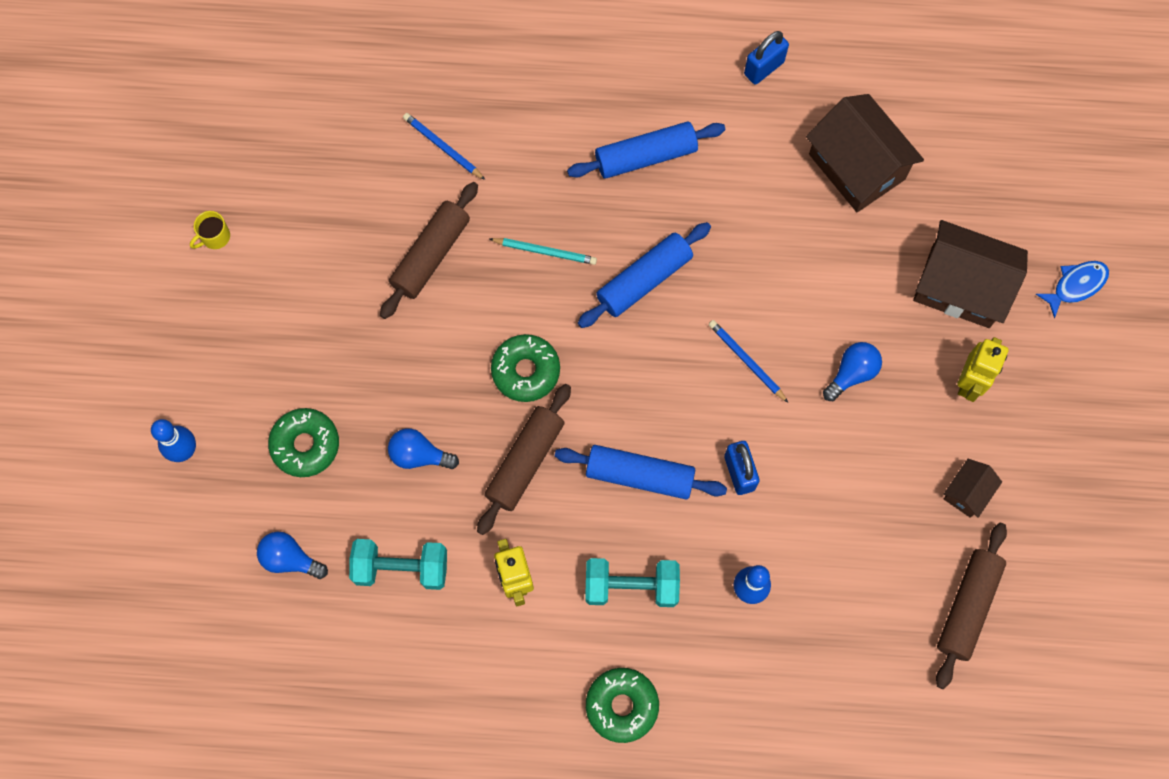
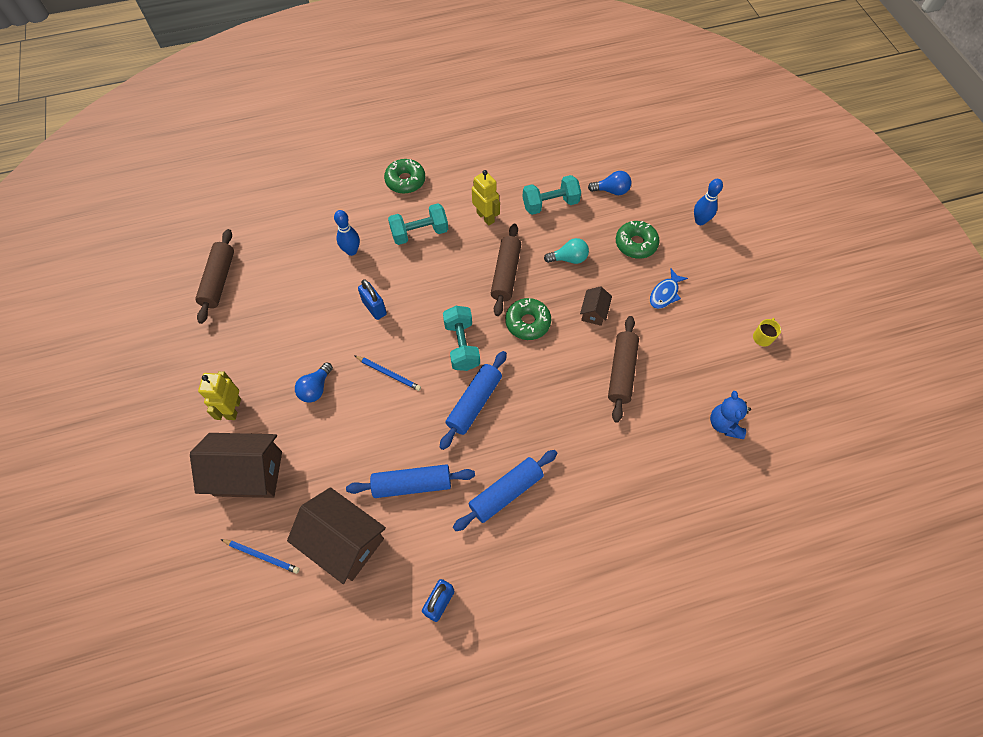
camera: 160 degrees right, 10 degrees down
blue light bulb [388,428,459,469] -> turquoise light bulb [544,238,589,264]
blue pencil [403,113,485,180] -> blue pencil moved to [221,539,300,574]
turquoise pencil [490,238,597,265] -> none
blue rolling pin [555,445,727,499] -> blue rolling pin moved to [346,464,475,498]
brown house [944,459,1002,518] -> brown house moved to [580,286,612,326]
blue fish [1036,261,1109,318] -> blue fish moved to [650,269,688,309]
none -> turquoise dumbbell [443,306,480,371]
none -> blue teddy bear [710,391,751,439]

